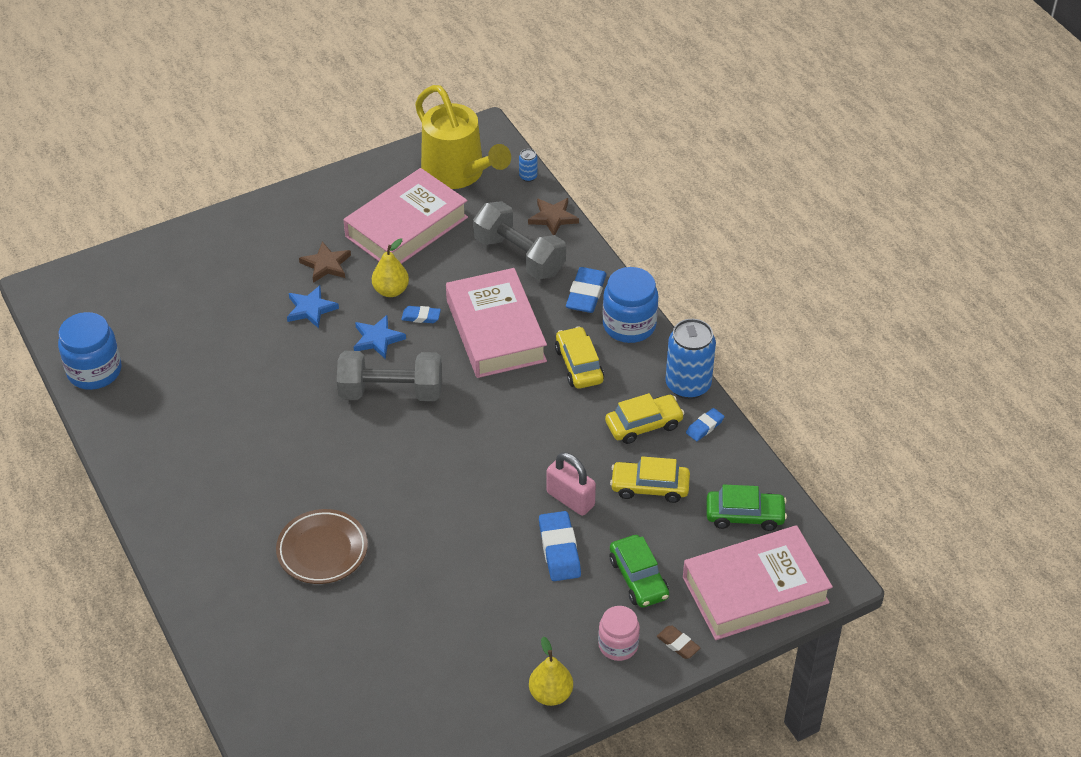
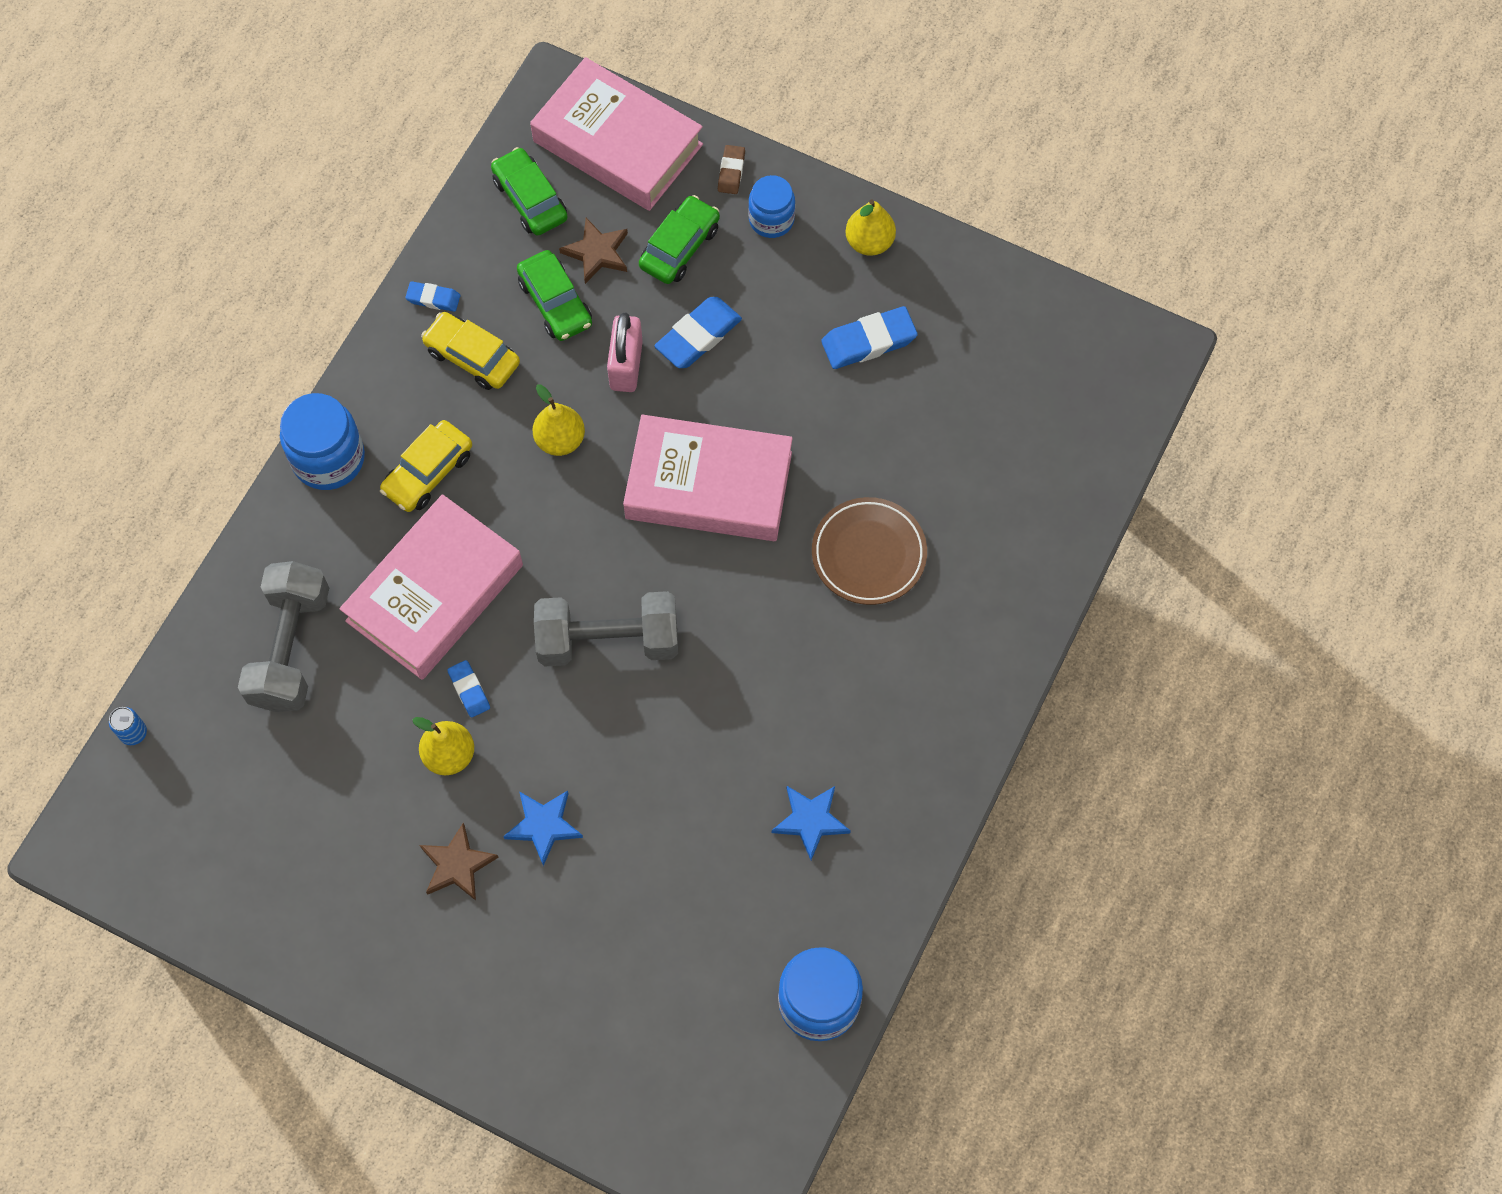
camera: 125 degrees left, 20 degrees up
grey dumbbell [337,351,442,401] -> grey dumbbell turned 60 degrees counterclockwise [534,591,678,667]
pink book [343,168,468,264] -> pink book moved to [623,415,793,541]
blue star [354,315,406,359] -> blue star moved to [772,786,851,860]
yellow watering can [415,85,511,189] -> none
brown star [528,198,579,235] -> brown star moved to [559,218,628,284]
blue eraser [566,267,607,313] -> blue eraser moved to [821,306,918,369]
pink jar [598,606,640,661] -> blue jar [748,175,795,238]
yellow car [610,456,690,503] -> green car [517,250,592,341]
blue can [666,319,716,399] -> none
none -> yellow pear [532,384,585,456]

